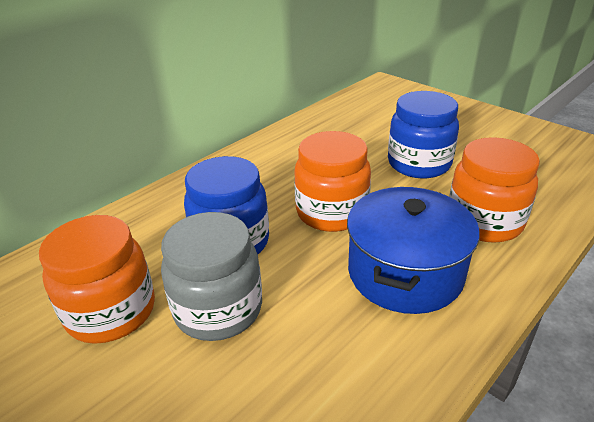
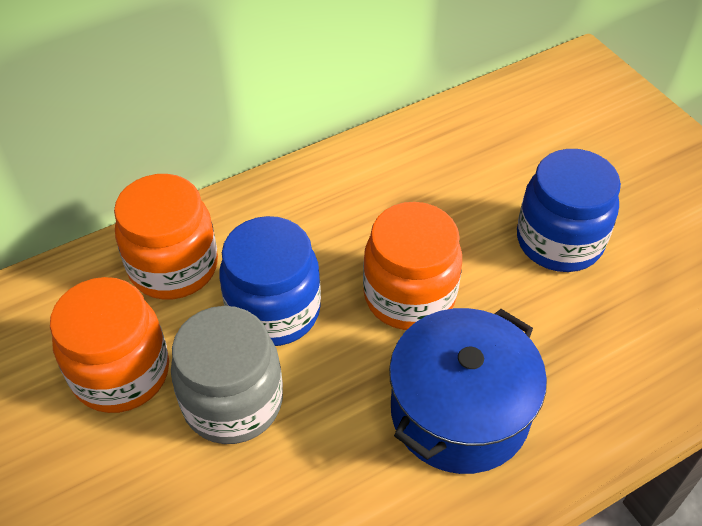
camera: 15 degrees right, 15 degrees up
orange jar [449,137,540,243] -> orange jar moved to [114,174,218,299]

